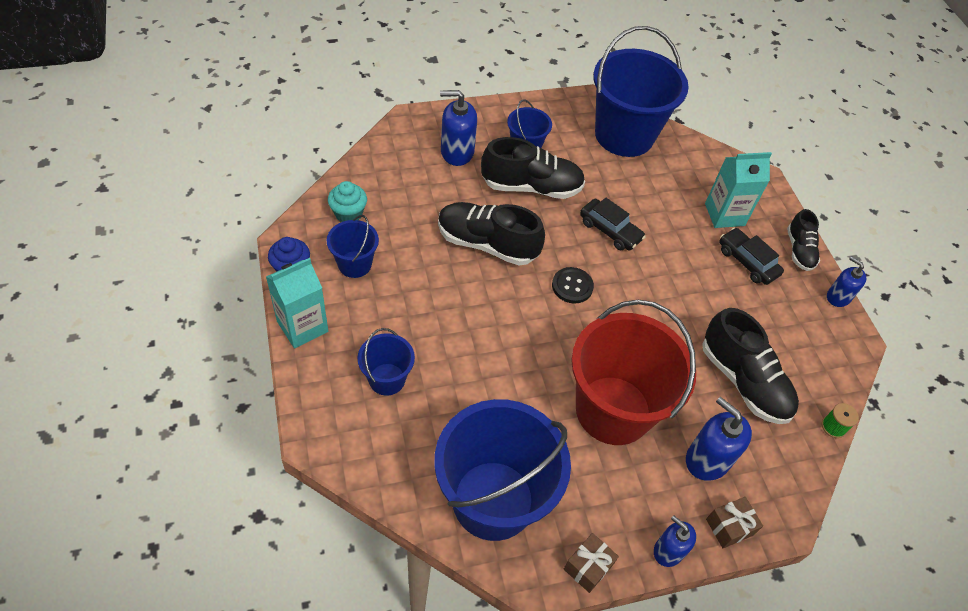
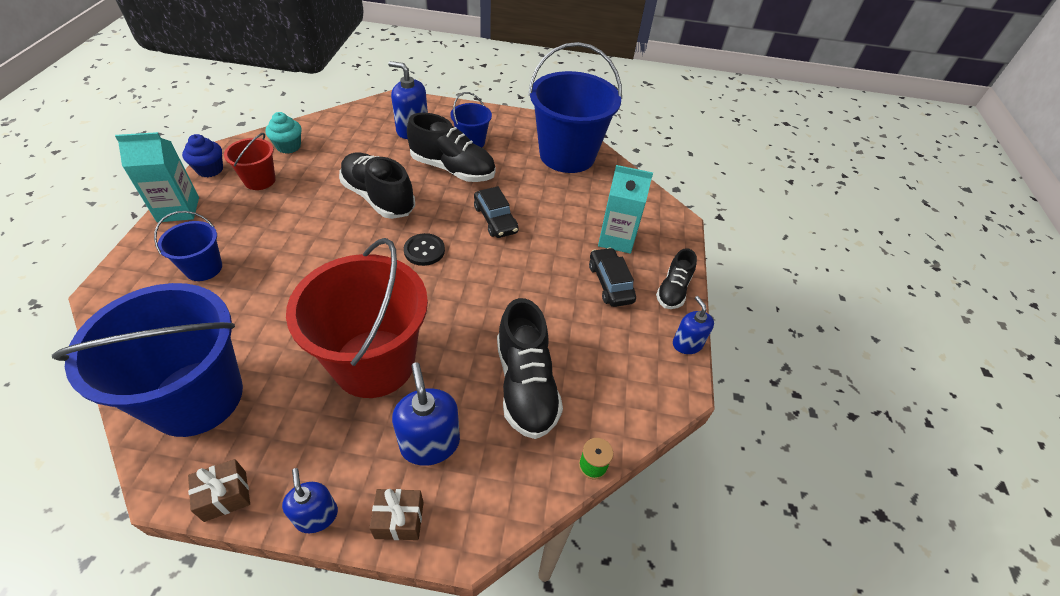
camera: 25 degrees right, 5 degrees down
blue bucket [327,215,379,278] -> red bucket [224,133,276,190]

